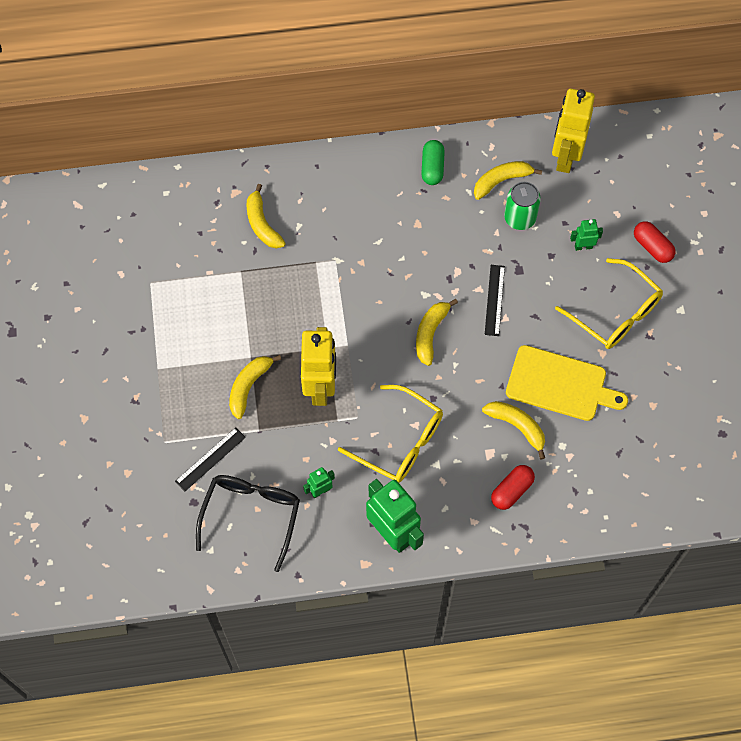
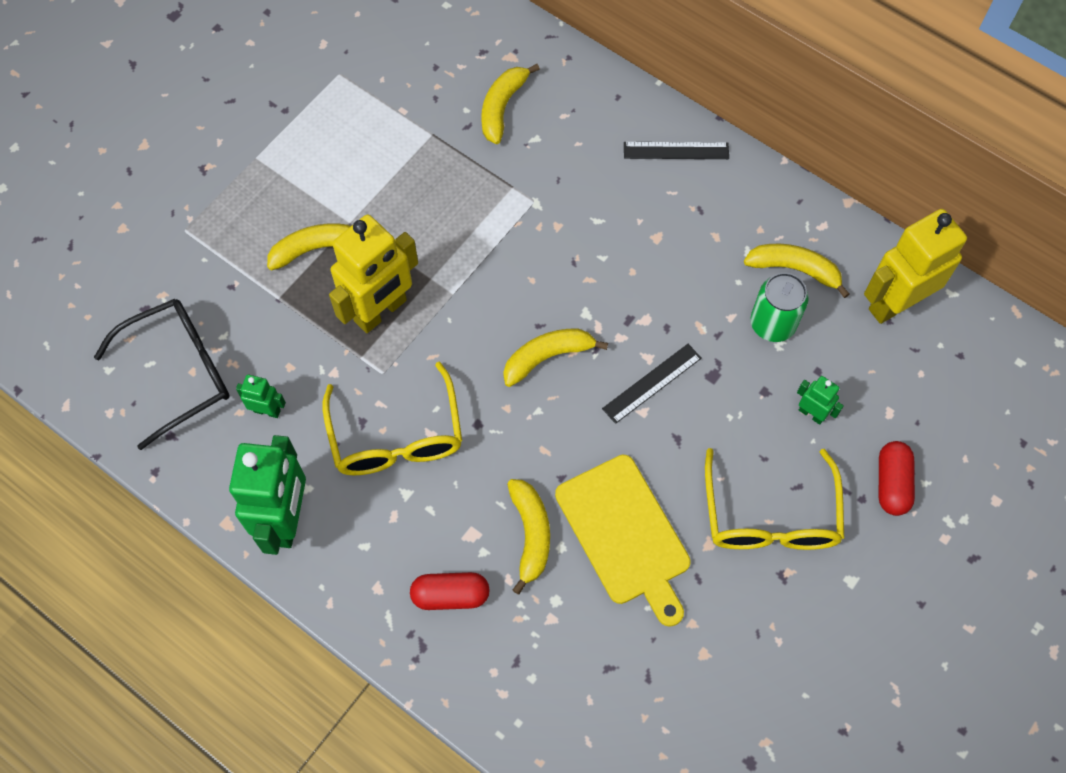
camera: 45 degrees right, 0 degrees up
black ruler [175,427,246,491] -> black ruler moved to [624,142,729,159]
green capsule [421,140,445,185] -> none

